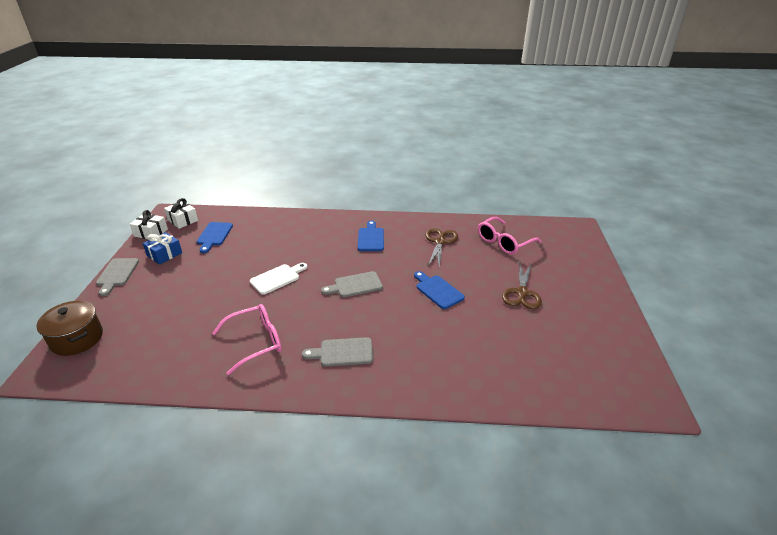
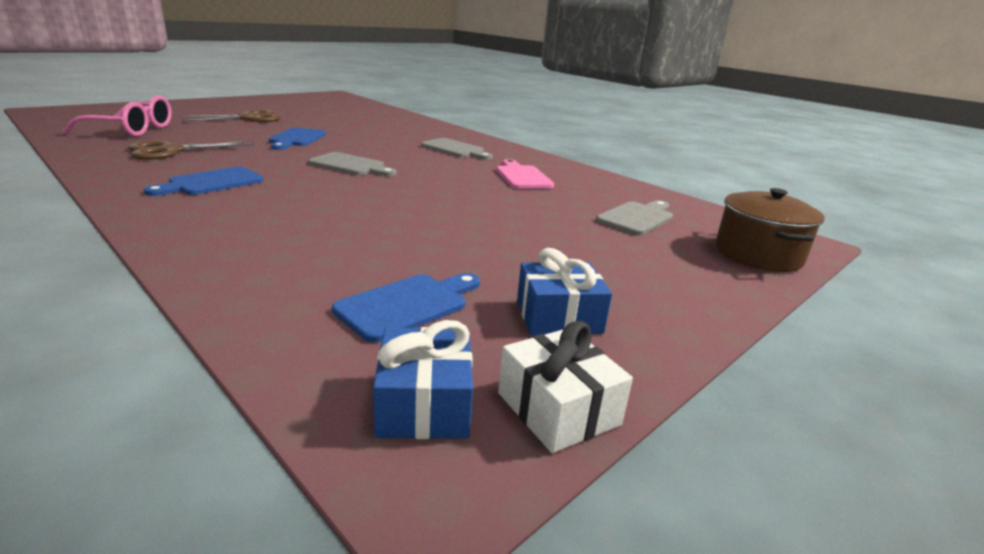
camera: 140 degrees left, 10 degrees down
grey cutting board [96,258,139,296] -> grey cutting board moved to [596,200,673,235]
white gift [164,198,198,229] -> blue gift [373,320,473,439]
pink glasses [212,304,282,375] -> pink cutting board [496,159,554,189]
white cutting board [250,263,307,295] -> none

